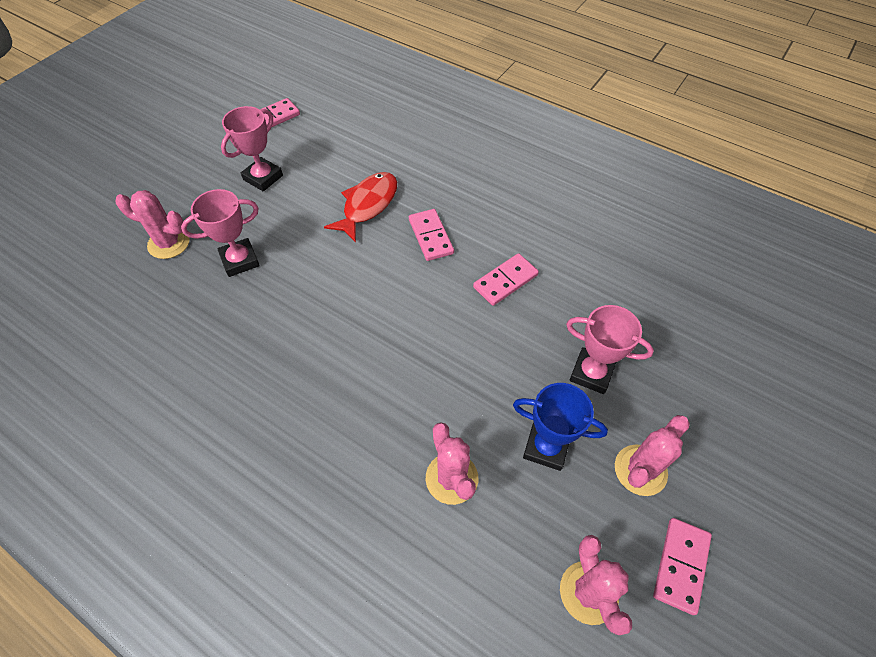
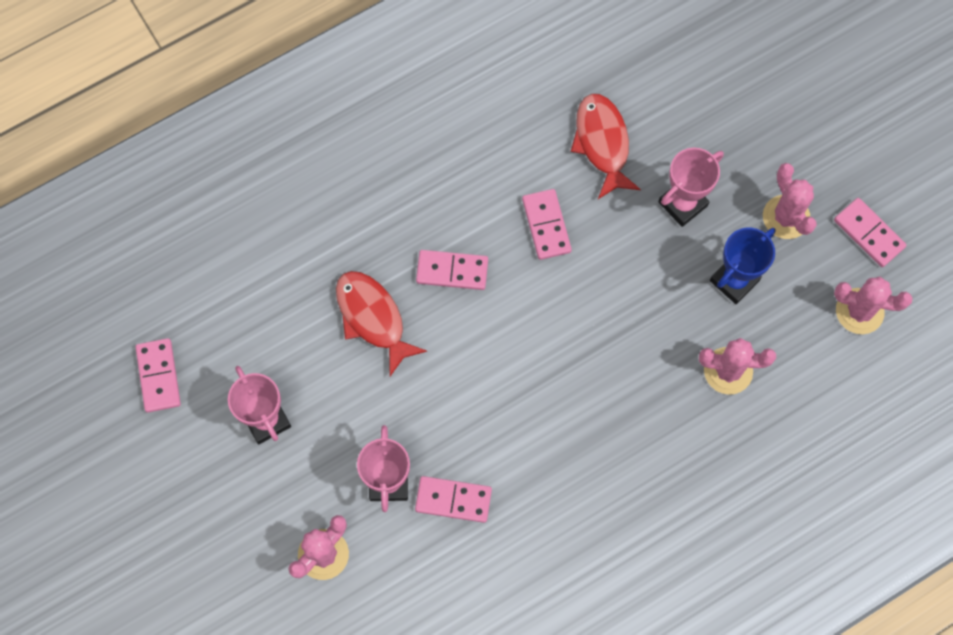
camera: 65 degrees left, 15 degrees up
none -> pink domino [415,476,492,523]
none -> red fish [571,94,641,199]

